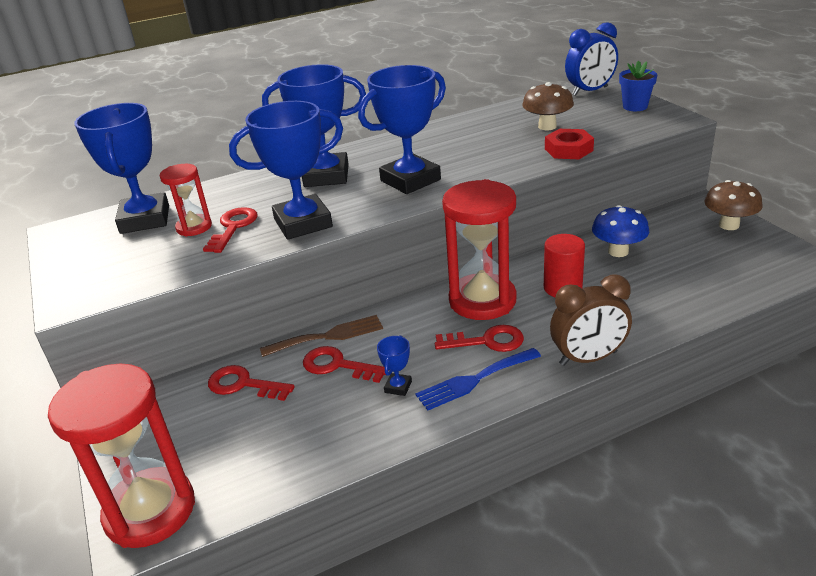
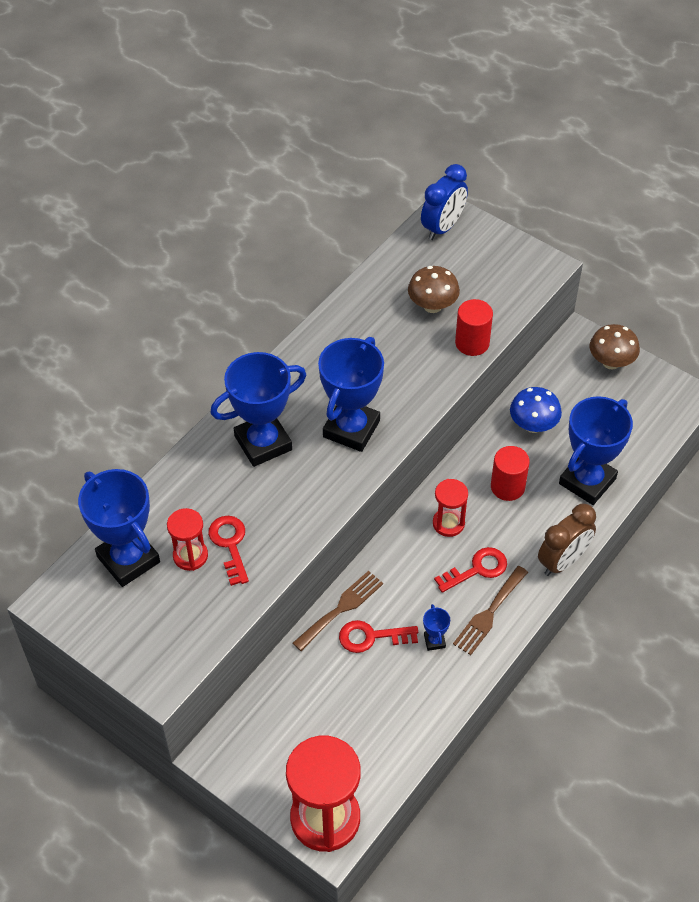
camera: 30 degrees left, 20 degrees up
red key [208,365,295,401] -> none
blue trophy [229,101,343,240] -> blue trophy moved to [559,396,633,505]
blue fork [415,348,541,411] -> brown fork [453,566,528,655]
red hourglass [442,179,516,320] -> red hourglass [433,479,468,537], size x0.52
red nut [545,129,594,159] -> red cylinder [455,299,493,356]
blue flower pot [619,61,657,111] -> none

